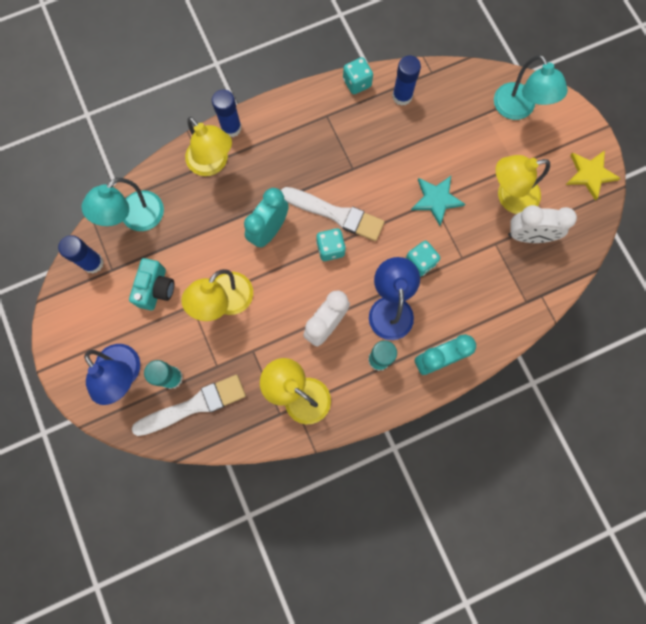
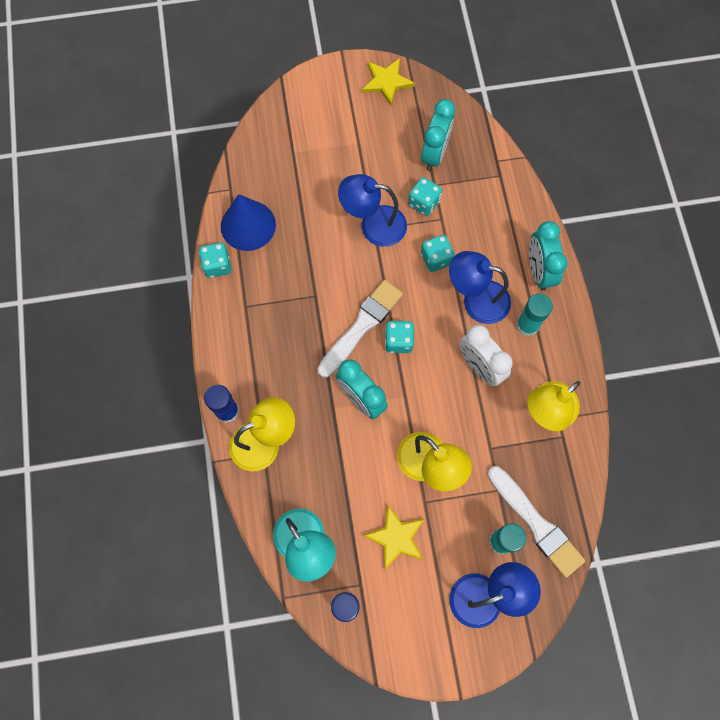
camera: 75 degrees left, 5 degrees down
turquoise camera [129,258,174,310] -> yellow star [363,505,424,569]
white brush [132,375,246,436] -> white brush turned 150 degrees clockwise [488,466,585,578]
blue glue stick [392,56,421,106] -> blue cone [221,194,276,251]
turquoise star [411,176,465,226] -> blue lamp [338,174,407,247]
turquoise lamp [494,55,568,120] -> none
yellow lamp [496,155,550,214] -> none
white clock [508,205,577,243] -> turquoise clock [421,99,455,171]
none -> turquoise dice [408,177,442,216]

